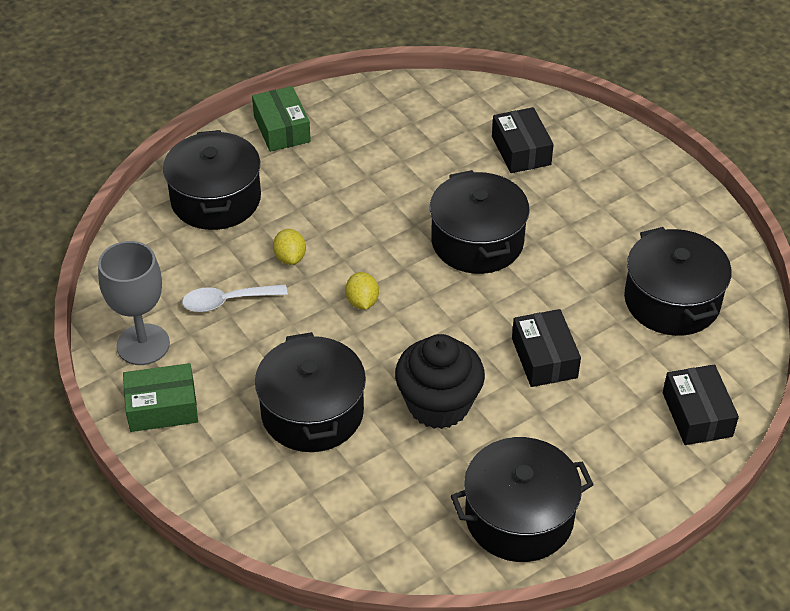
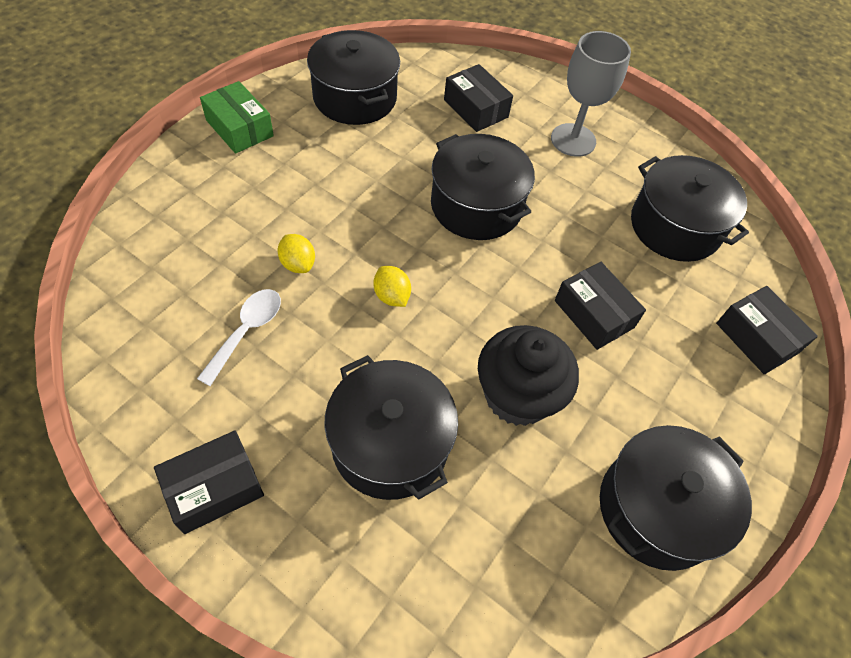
camera: 25 degrees left, 10 degrees up
grey goblet [98,241,170,365] -> grey goblet moved to [551,31,631,157]
green box [123,363,198,432] -> black box [154,431,264,534]
black pot [163,130,261,230] -> black pot moved to [307,30,400,125]
white spoon [182,284,288,312] -> white spoon turned 150 degrees clockwise [197,289,281,386]

